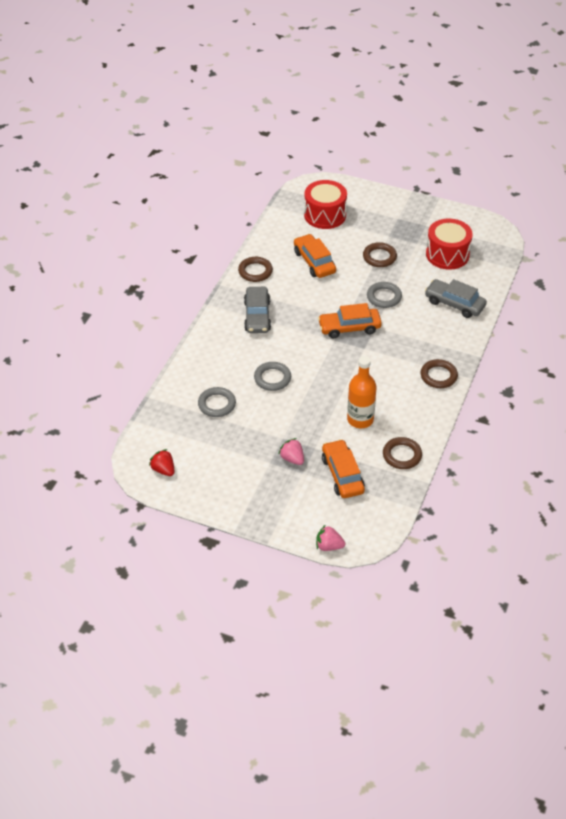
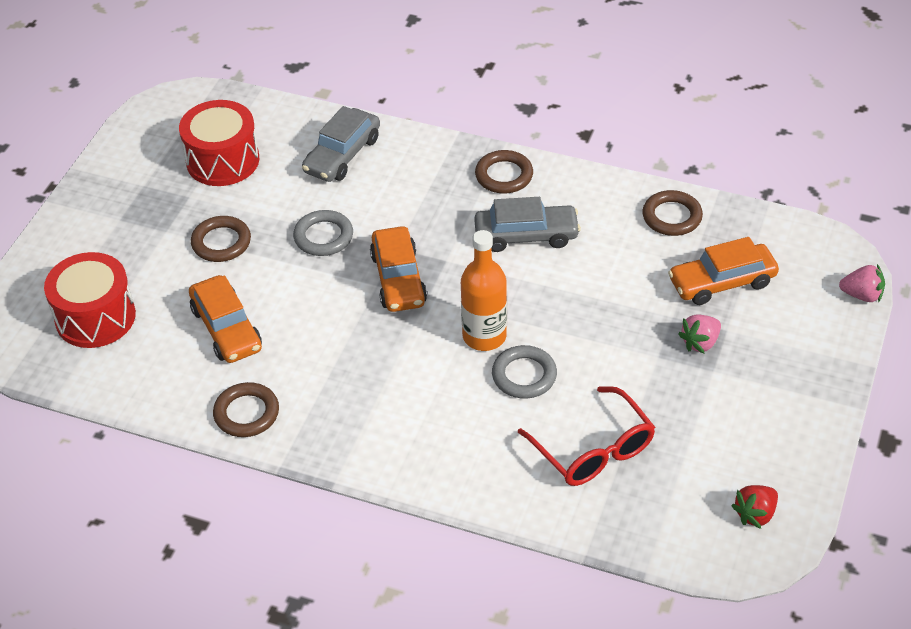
camera: 90 degrees left, 0 degrees up
grey ring [198,387,236,417] -> red glasses [518,386,655,486]
grey car [244,287,271,333] -> grey car moved to [474,197,581,252]
orange car [294,234,336,278] -> orange car turned 90 degrees counterclockwise [189,275,262,363]
pink strawberry [316,524,345,551] -> pink strawberry turned 90 degrees counterclockwise [839,264,885,303]
orange bottle [347,356,376,428] -> orange bottle moved to [461,230,507,351]

